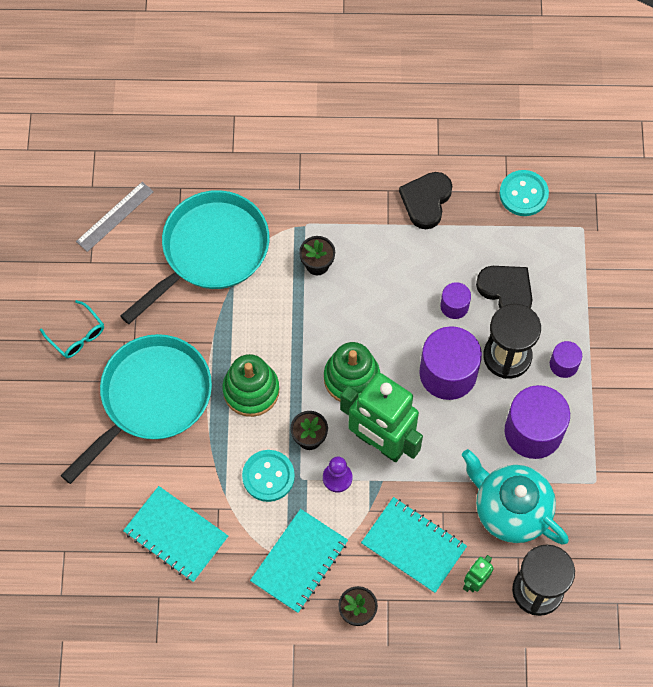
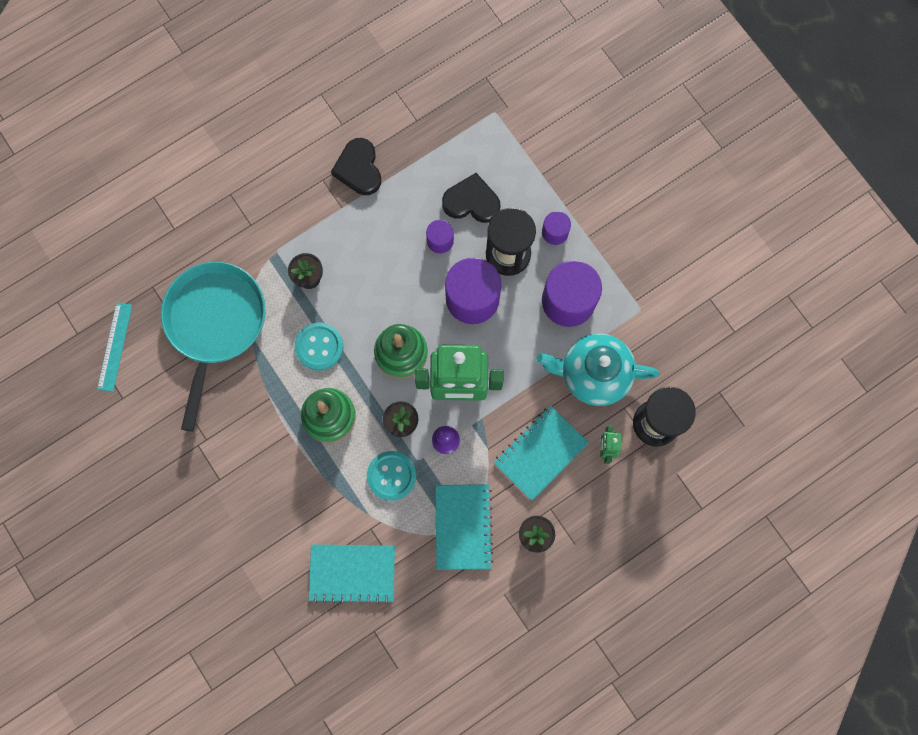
camera: 35 degrees left, 10 degrees up
turquoise glasses [40,300,104,358] -> none
turquoise pan [61,334,212,484] -> none
grey ruler [76,182,154,252] -> turquoise ruler [97,302,132,392]
turquoise notebook [361,497,467,593] -> turquoise notebook turned 45 degrees counterclockwise [494,405,589,501]
turquoise button [499,170,549,216] -> turquoise button moved to [295,322,343,371]

